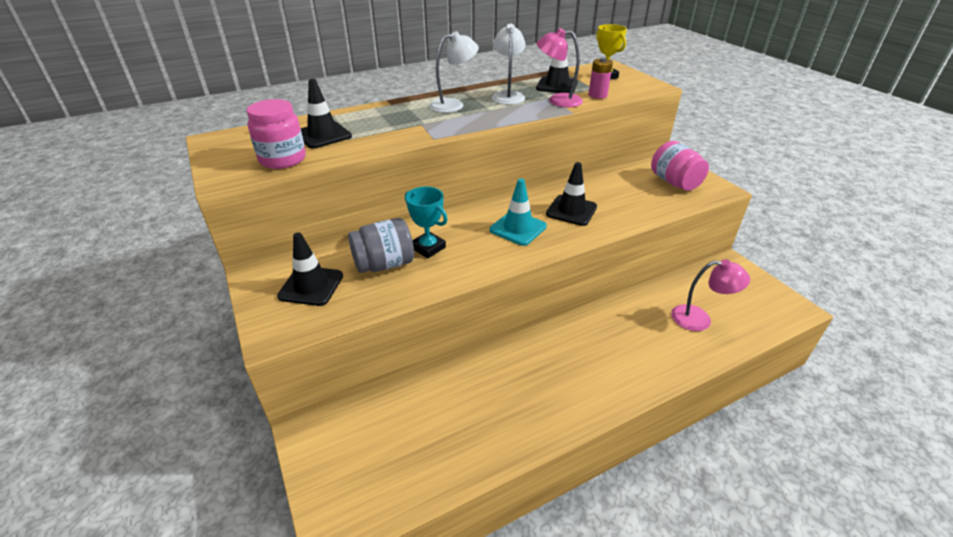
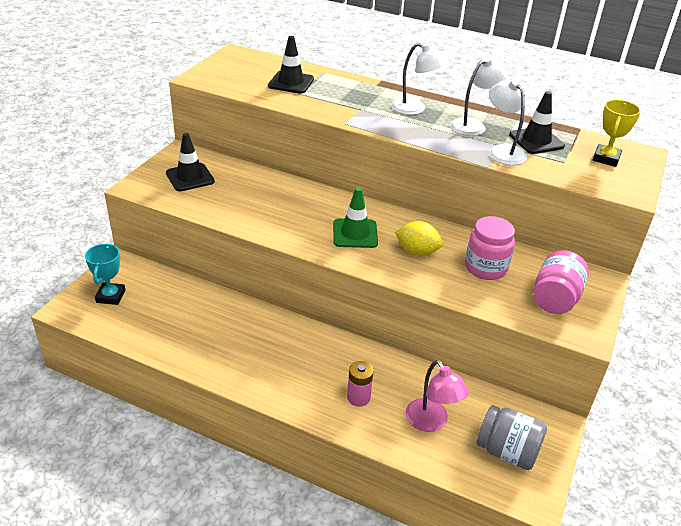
camera: 50 degrees right, 0 degrees up
pink jar [247,99,306,169] -> pink jar moved to [465,216,515,280]
grey jar [348,218,414,273] -> grey jar moved to [476,405,547,470]
turquoise trophy [405,187,448,258] -> turquoise trophy moved to [85,243,125,305]
turquoise traffic cone [490,179,547,246] -> green traffic cone [333,187,378,248]
pink lamp [537,28,583,107] -> white lamp [489,79,527,165]
black traffic cone [546,162,597,226] -> yellow lemon [395,221,443,256]
pink battery [589,58,613,99] -> pink battery moved to [347,361,374,407]

